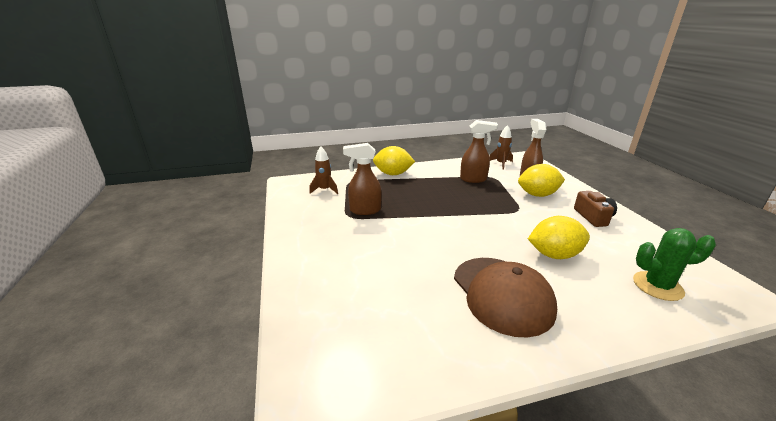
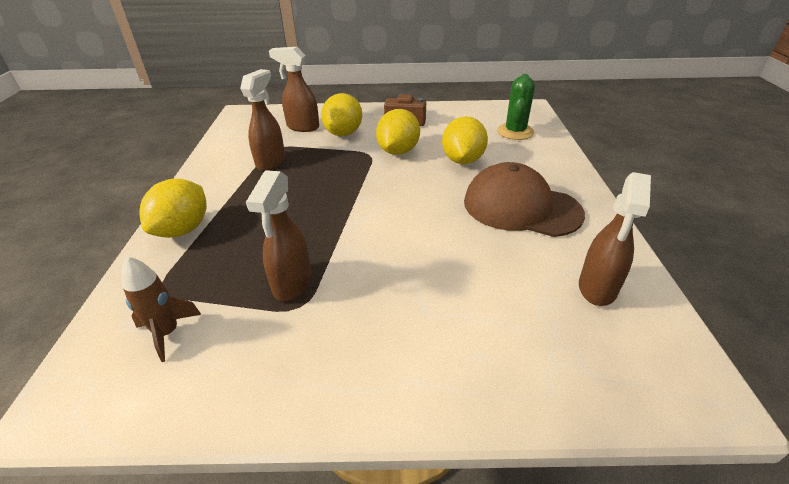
camera: 75 degrees left, 10 degrees up
brown cap [454,258,557,338] -> brown cap turned 150 degrees counterclockwise [464,162,585,237]
brown rocket [489,125,513,170] -> none
none -> yellow lemon [376,109,420,155]
none -> brown spray bottle [579,172,651,306]

